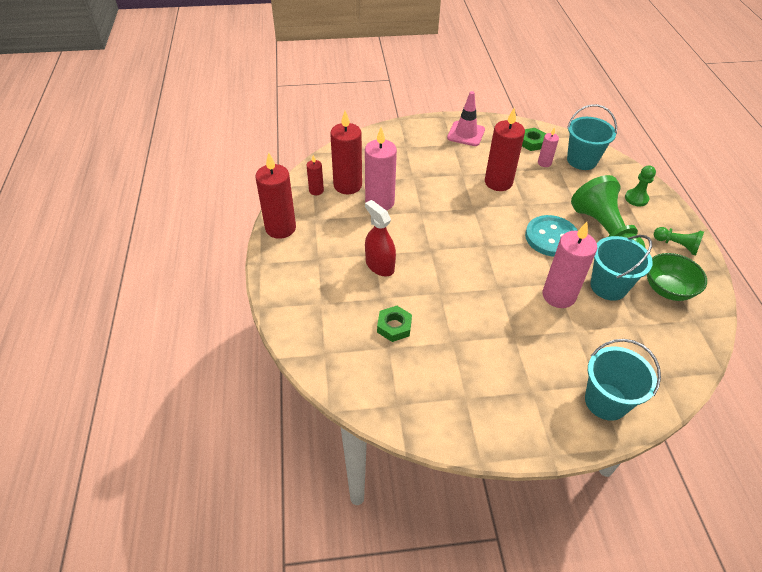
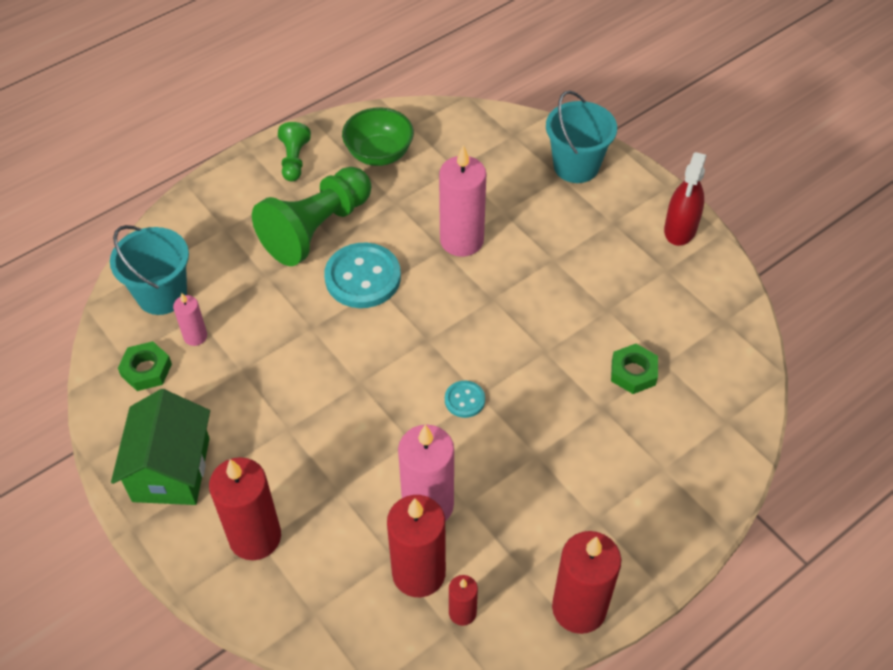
camera: 120 degrees left, 5 degrees up
red spray bottle [365,200,396,276] -> red spray bottle moved to [664,152,707,246]
pink traffic cone [447,91,485,146] -> green house [111,389,210,505]
red candle [485,107,525,191] -> red candle moved to [209,457,281,560]
turquoise bucket [590,235,653,301] -> none
green pawn [625,165,656,207] -> none
none -> turquoise button [445,381,485,418]

